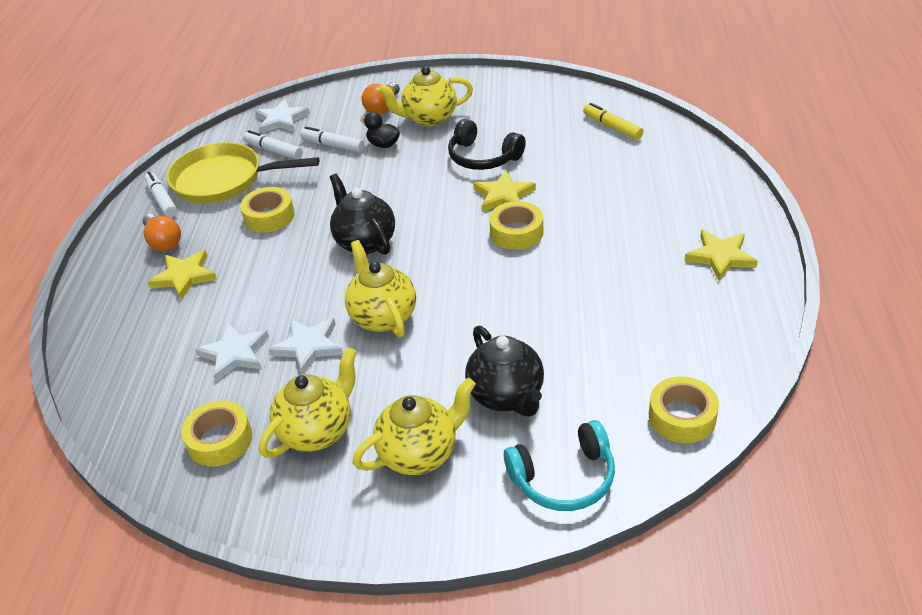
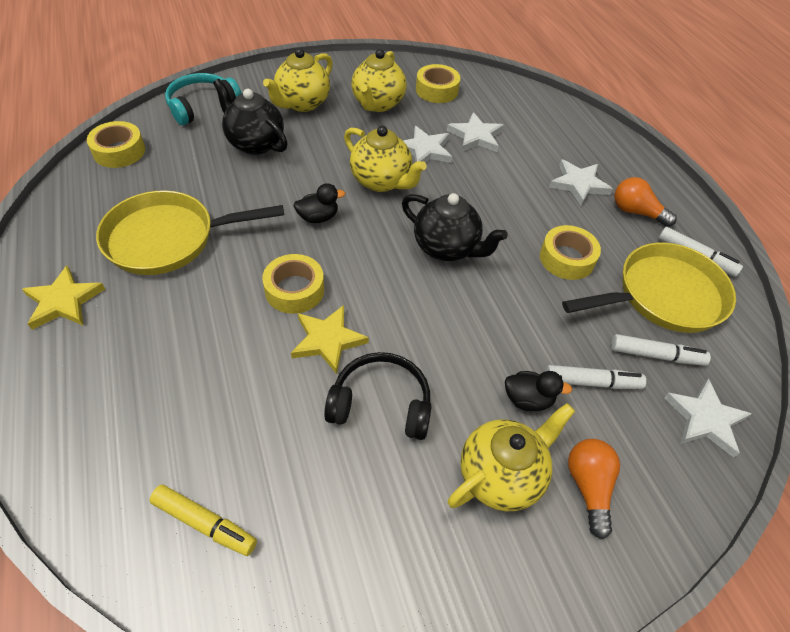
camera: 150 degrees right, 10 degrees up
yellow star [148,250,217,300] -> white star [549,159,613,206]
none -> yellow pan [96,190,284,275]
none -> black duck [293,183,345,223]

